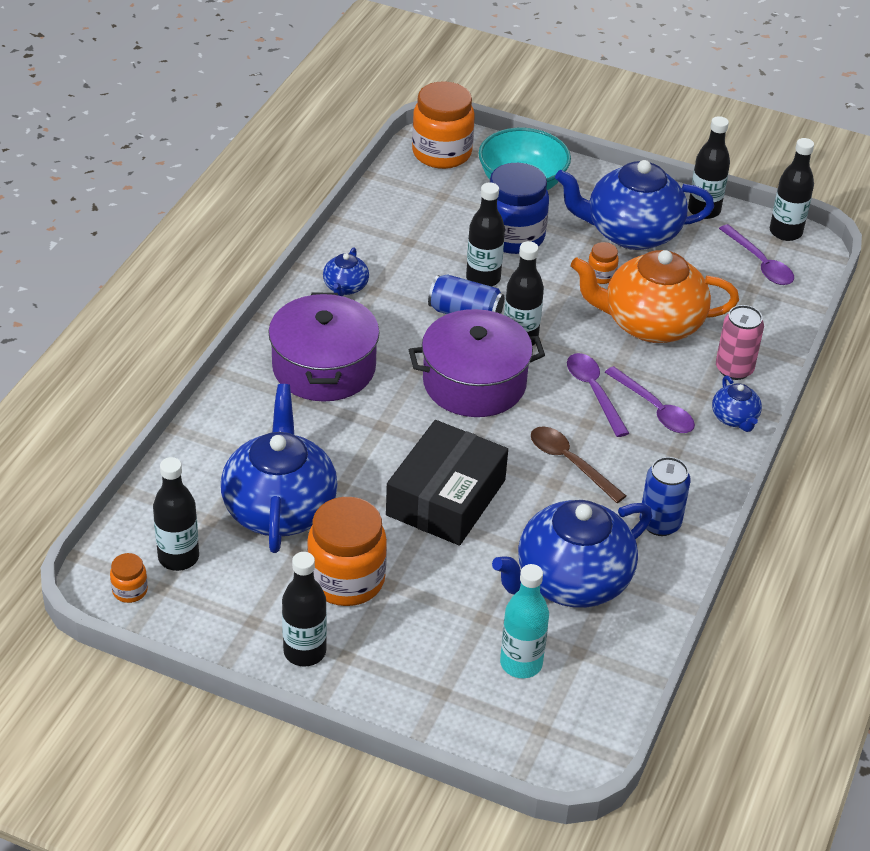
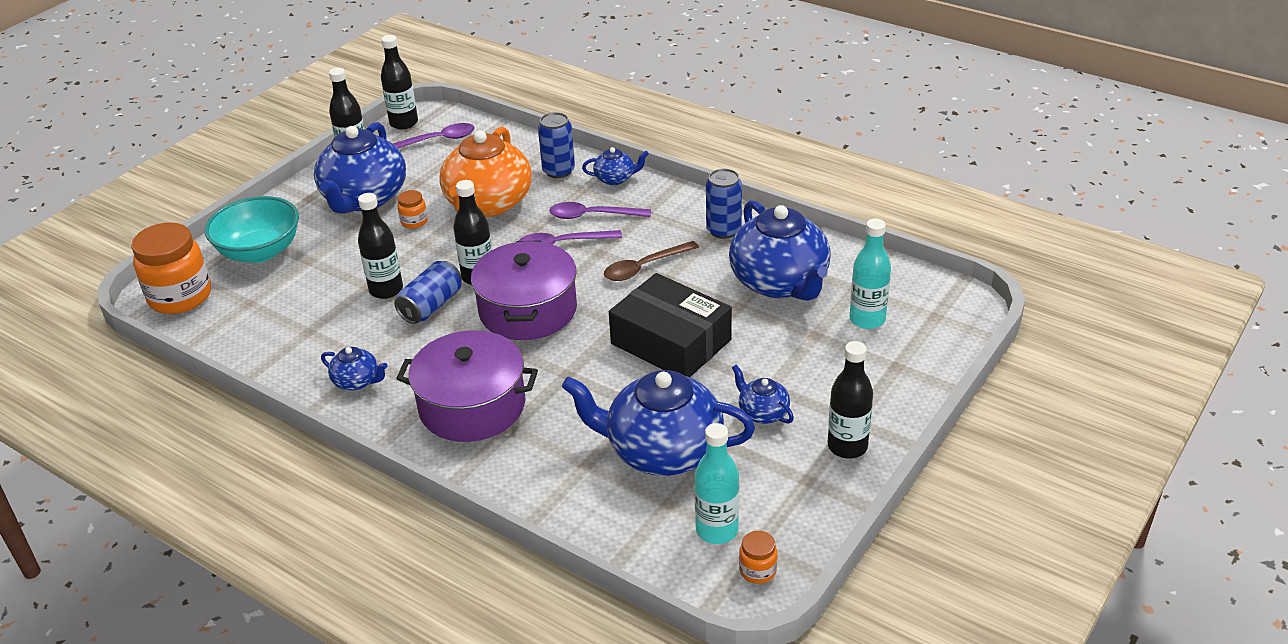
camera: 75 degrees left, 5 degrees down
black bottle [153,457,199,571] -> turquoise bottle [694,423,739,544]
orange jar [307,497,387,606] -> blue teapot [732,365,794,424]
blue jar [490,163,549,254] -> none
purple spoon [605,366,695,433] -> purple spoon turned 150 degrees counterclockwise [549,202,651,219]
pink can [716,305,764,380] -> blue can [538,112,575,178]

